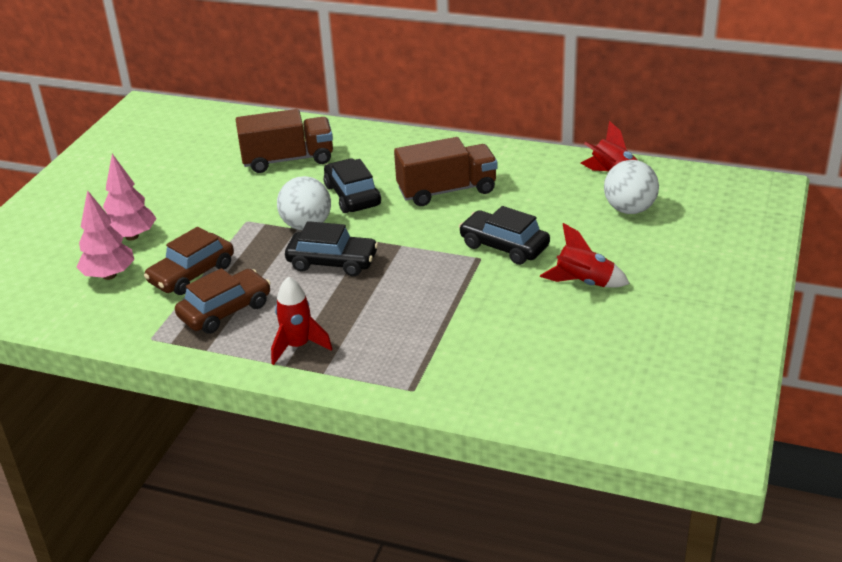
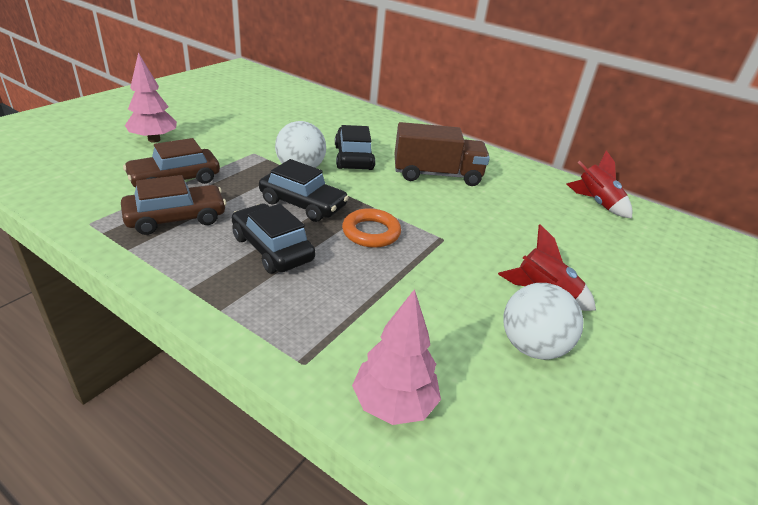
camera: 10 degrees right, 0 degrees up
pink tree [77,190,134,280] -> pink tree moved to [352,289,441,425]
brown truck [236,109,333,173] -> none
red rocket [271,277,332,365] -> none
black car [459,206,550,265] -> black car moved to [232,204,315,274]
white ball [604,160,659,214] -> white ball moved to [503,283,584,360]
none -> orange ring [342,208,401,248]

